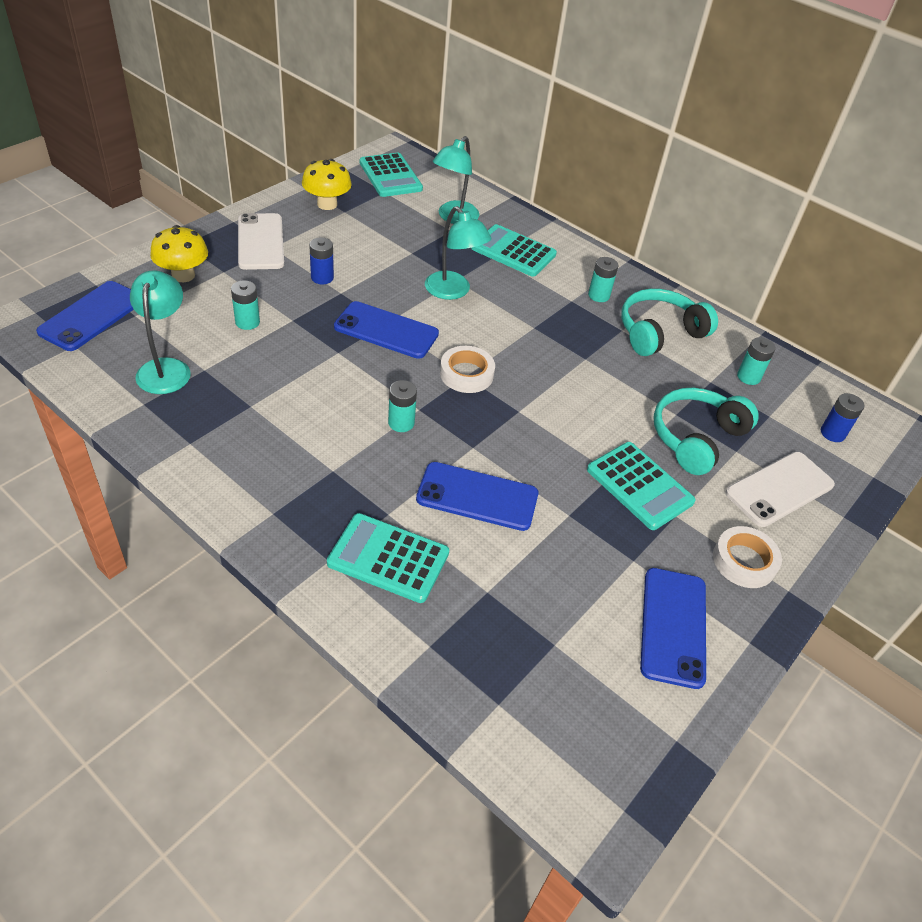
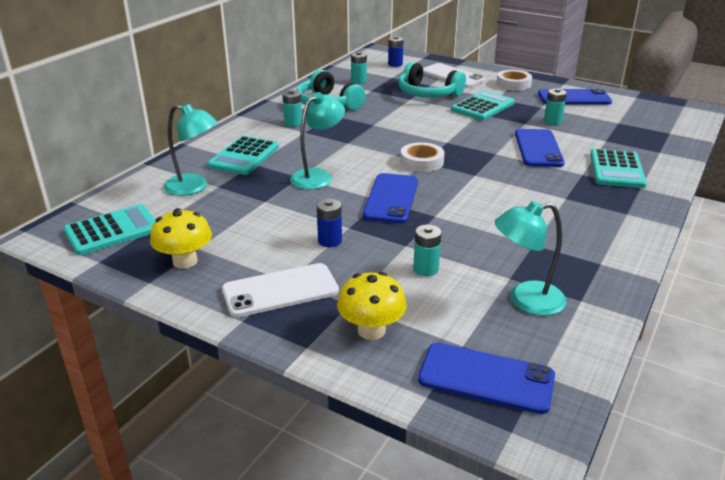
camera: 95 degrees left, 15 degrees down
turquoise battery [388,380,417,432] -> turquoise battery moved to [544,88,567,125]

